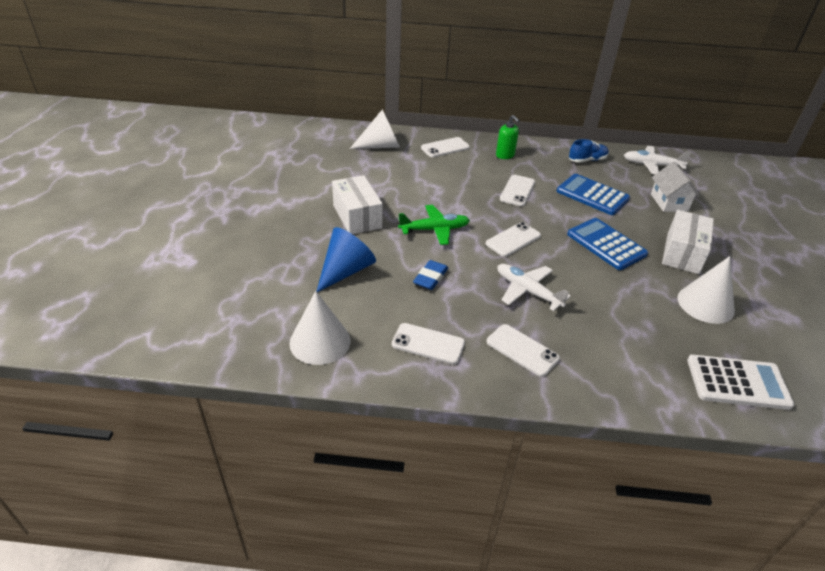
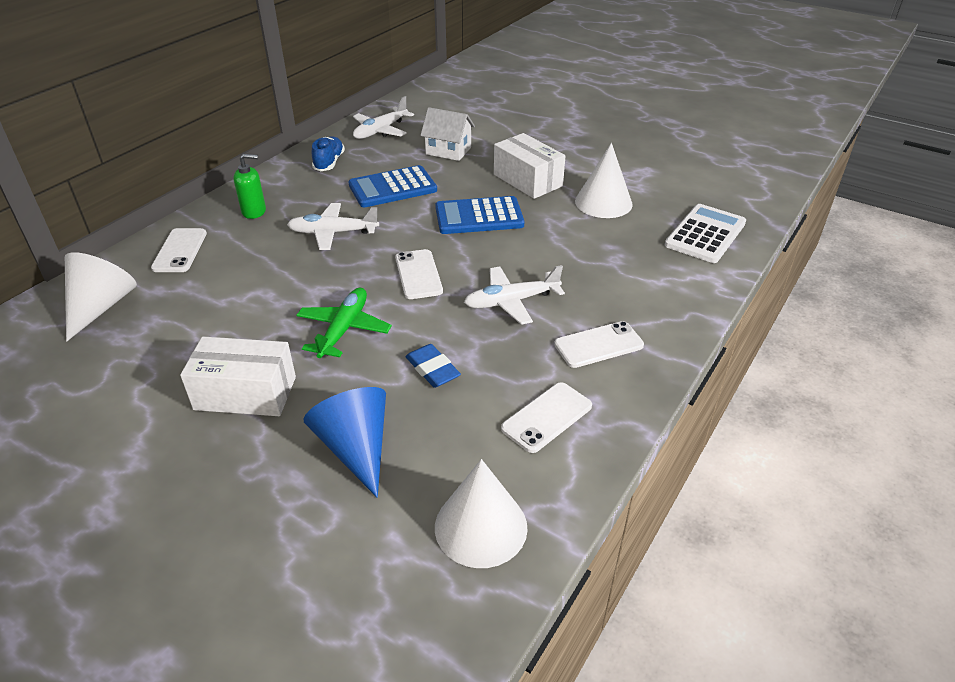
camera: 60 degrees left, 0 degrees up
white phone [500,175,535,206] -> white plane [287,203,379,250]

